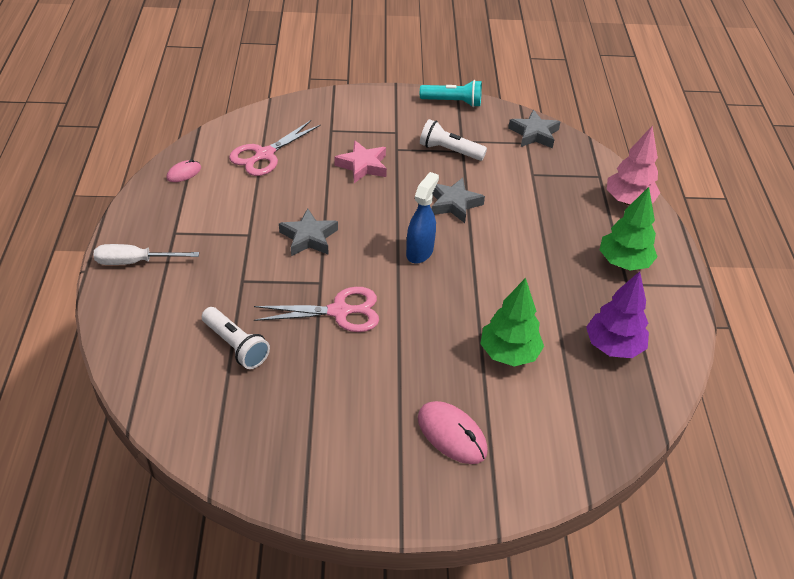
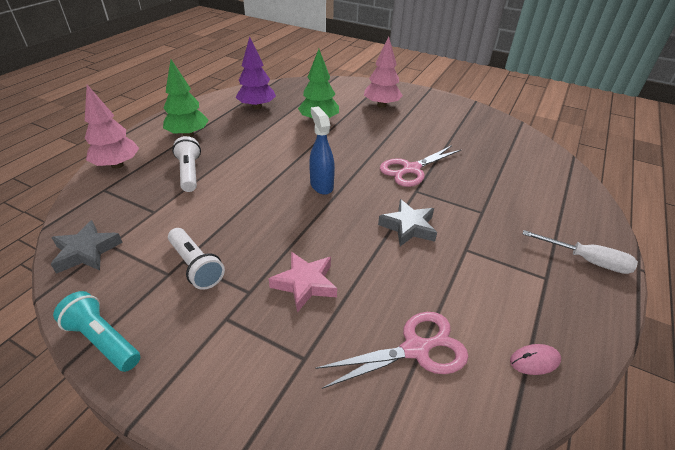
camera: 150 degrees left, 5 degrees down
white flashlight [202,307,270,369] -> white flashlight moved to [172,136,201,192]
pink scissors [254,287,379,332] -> pink scissors turned 60 degrees counterclockwise [380,145,462,187]
blue spray bottle [406,172,439,263] -> blue spray bottle turned 105 degrees clockwise [309,106,335,195]
pink mouse [418,401,488,464] -> pink tree [364,37,403,108]
grey star [432,178,485,223] -> none

